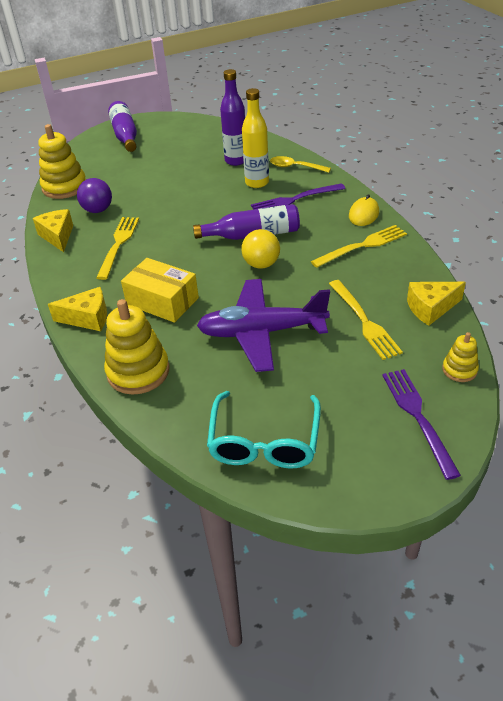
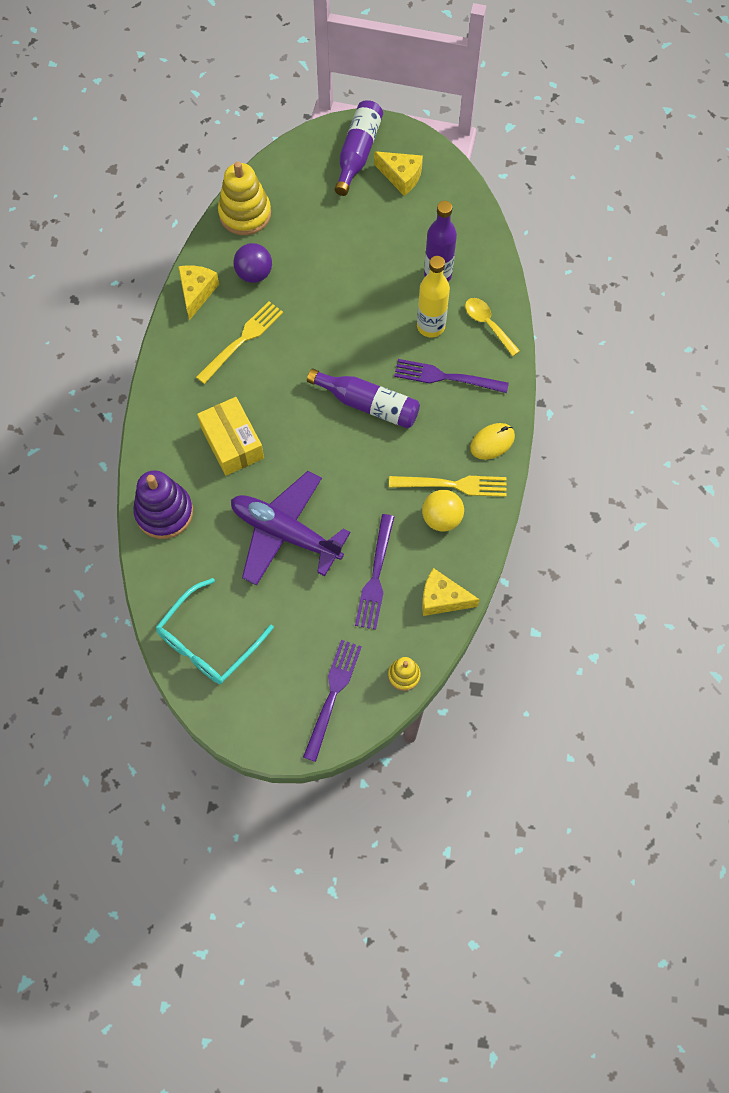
camera: 30 degrees right, 25 degrees up
yellow cheese [48,287,107,331] -> yellow cheese moved to [374,151,423,196]
yellow stacking toy [104,299,169,395] -> purple stacking toy [133,470,193,539]
yellow ball [241,229,280,269] -> yellow ball moved to [422,490,464,532]
yellow fork [329,280,403,360] -> purple fork [355,514,394,630]

